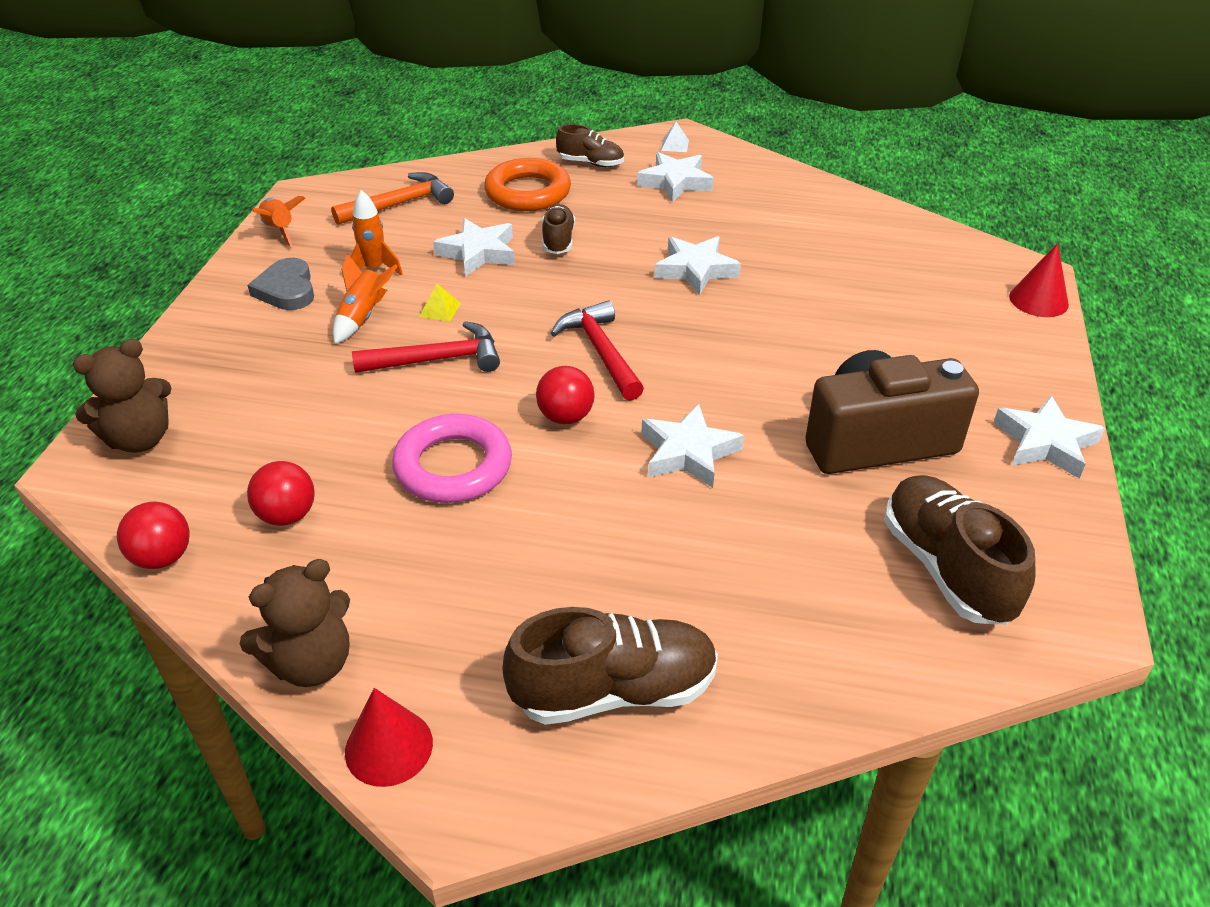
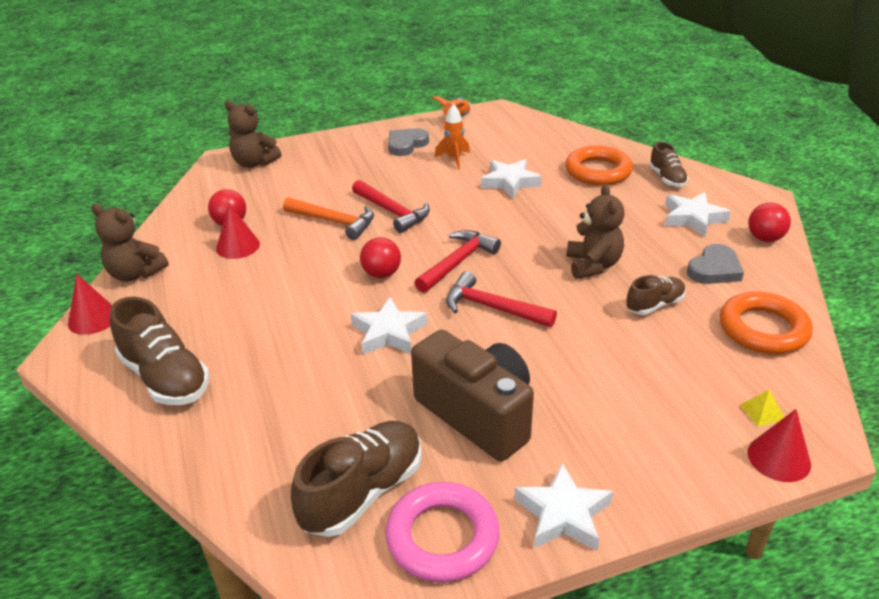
camera: 60 degrees right, 5 degrees down
red ball [117,502,190,569] -> red ball moved to [748,203,791,242]
orange hammer [331,172,454,225] -> orange hammer moved to [283,197,374,240]
orange rocket [333,254,398,344] -> none
pink ring [392,414,512,503] -> pink ring moved to [385,482,500,583]
yellow pyramid [419,284,461,322] -> yellow pyramid moved to [740,390,784,427]
brown shoe [542,204,575,254] -> brown shoe moved to [626,275,685,315]
white star [655,236,741,295] -> brown teddy bear [566,184,624,279]
white pyramid [661,122,689,152] -> none
none -> red cone [216,204,260,259]
none -> red hammer [446,271,557,327]
none -> grey heart [687,244,744,284]
none -> orange ring [720,292,813,354]

